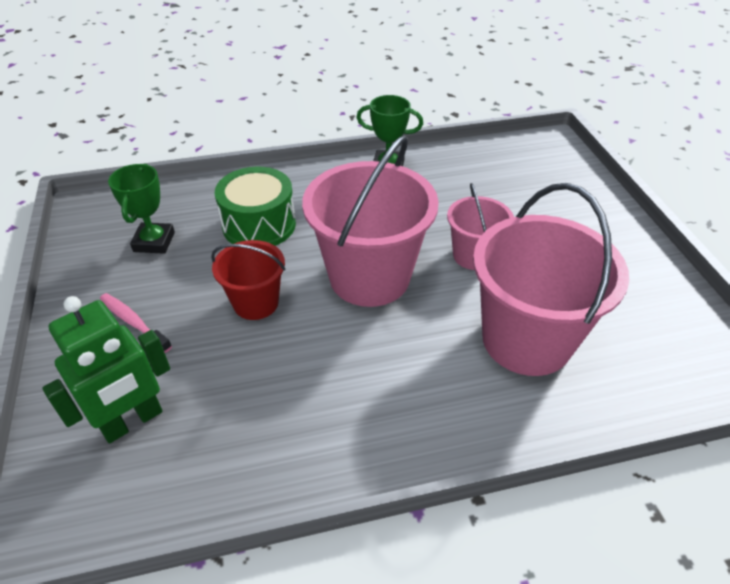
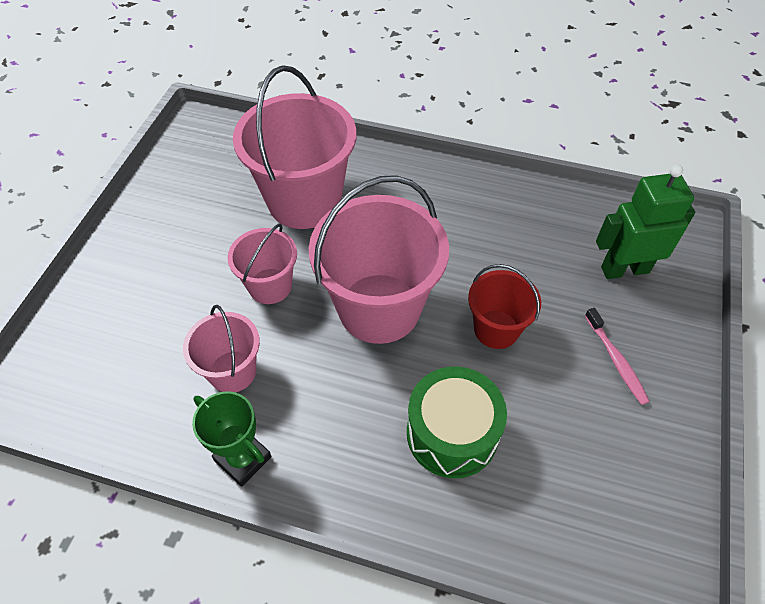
camera: 150 degrees left, 10 degrees up
green trophy [108,164,175,254] -> none
none -> pink bucket [183,305,260,392]

